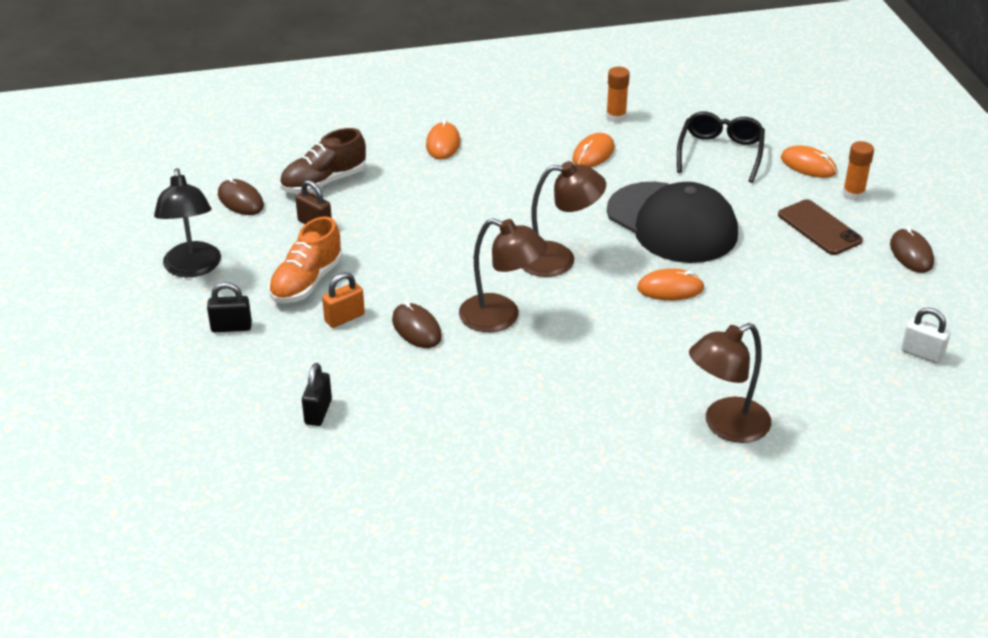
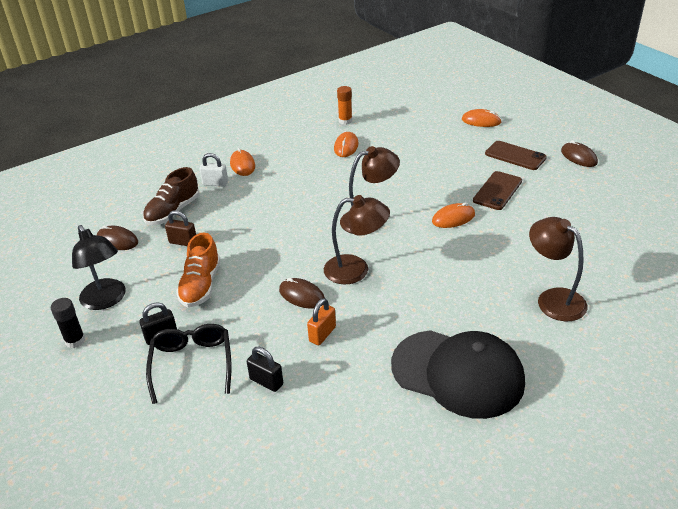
camera: 20 degrees left, 0 degrees up
black padlock [302,363,332,426] -> black padlock turned 45 degrees counterclockwise [247,347,283,392]
orange padlock [322,272,365,328] -> orange padlock moved to [307,298,336,345]
black cap [607,182,738,263] -> black cap moved to [391,330,525,419]
black glasses [677,112,765,183] -> black glasses moved to [146,324,231,404]
brown lamp [689,323,771,443] -> brown lamp turned 105 degrees clockwise [529,217,587,321]
orange glue stick [843,141,874,201] -> none
white padlock [901,308,950,364] -> white padlock moved to [199,153,228,187]
none -> black glue stick [51,298,85,348]
none -> brown phone [473,171,522,210]

